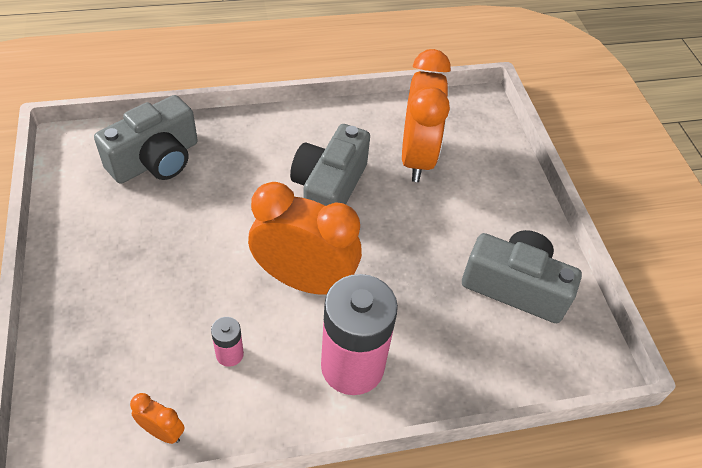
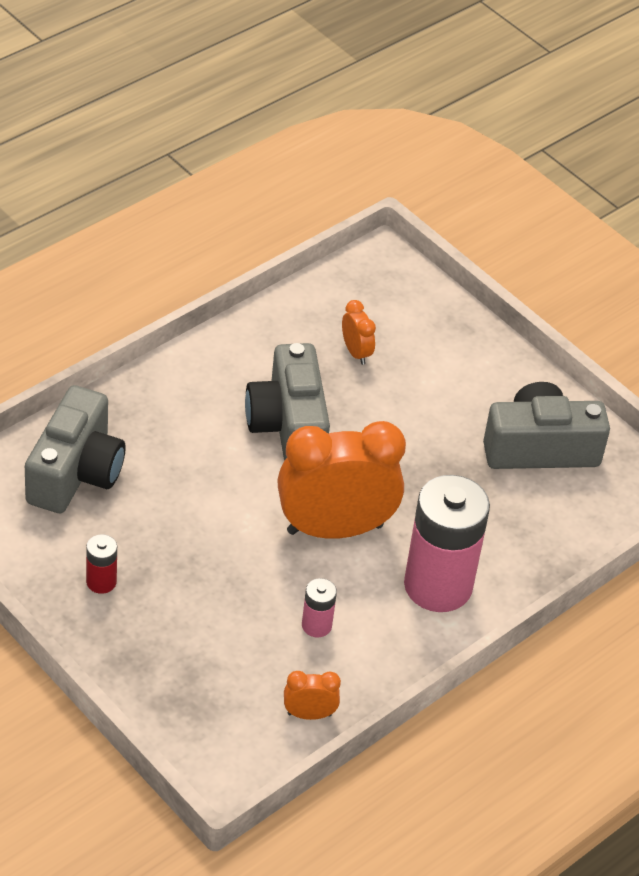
camera: 30 degrees left, 5 degrees down
orange clock [402,49,451,182] -> orange clock [342,300,376,365], size x0.42
none -> red battery [86,534,117,594]

